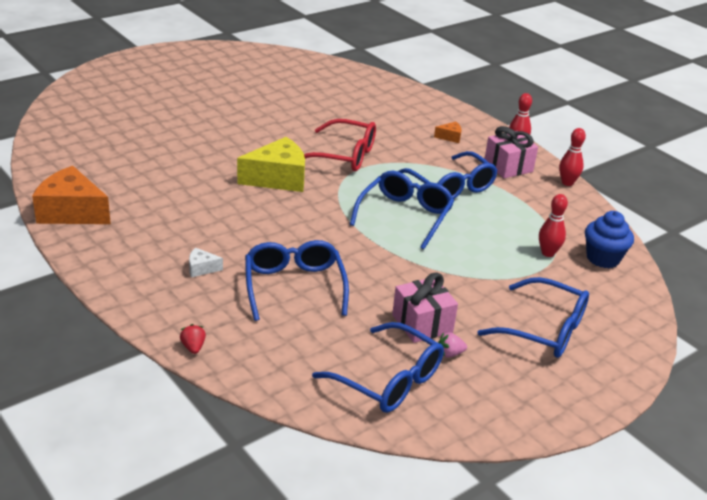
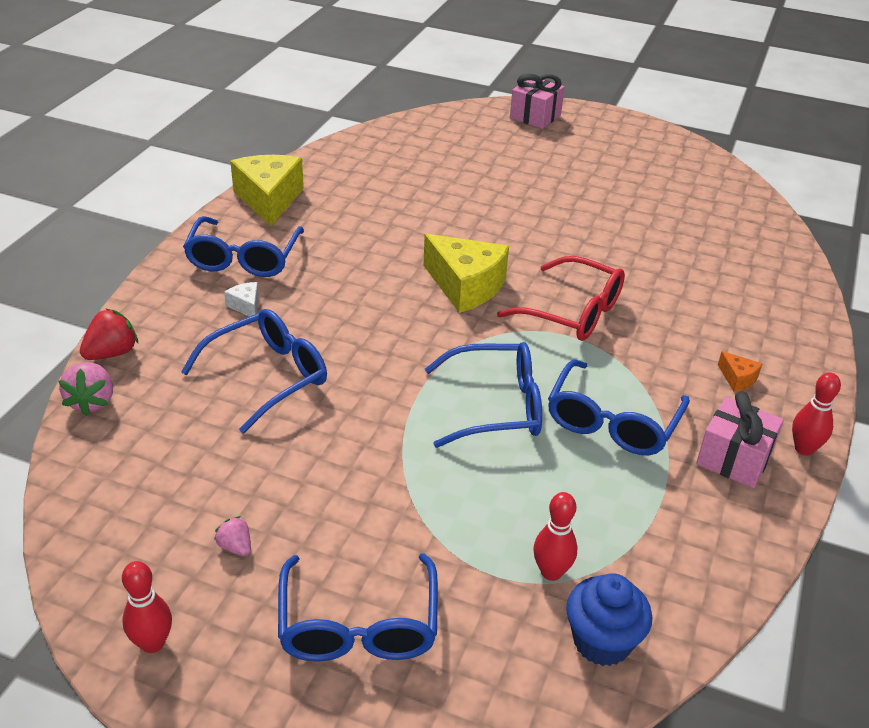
camera: 60 degrees right, 5 degrees up
orange cheese [32,166,111,224] -> yellow cheese [230,155,304,226]
red strawberry [180,324,206,354] -> red strawberry [80,308,138,360], size x1.68
red glasses [304,119,376,172] -> red glasses turned 45 degrees counterclockwise [497,256,625,341]
blue glasses [312,322,444,413] -> blue glasses moved to [183,216,304,277]
pink gift [392,272,458,343] -> pink gift moved to [510,74,565,129]
red bowling pin [559,128,586,186] -> red bowling pin moved to [122,561,172,653]
none -> pink strawberry [58,362,113,416]

